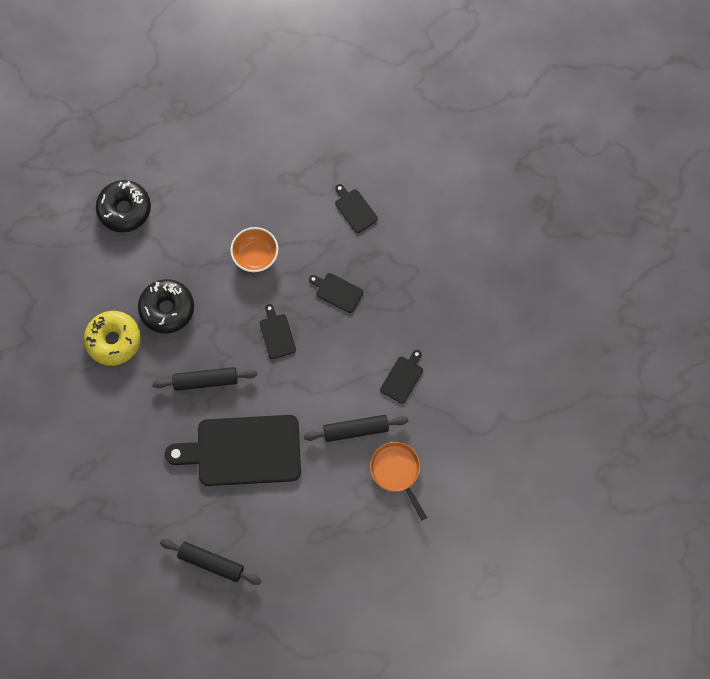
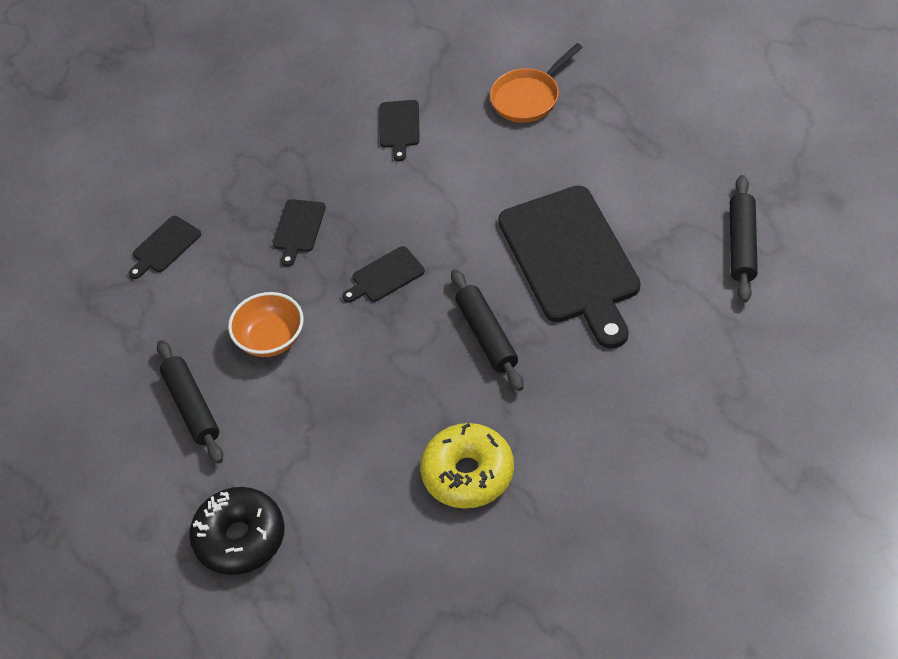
camera: 100 degrees left, 20 degrees down
black donut [138,279,194,334] -> none
black rolling pin [304,415,408,442] -> black rolling pin moved to [157,340,223,464]
black cutting board [380,350,423,404] -> black cutting board turned 105 degrees counterclockwise [380,100,420,161]

